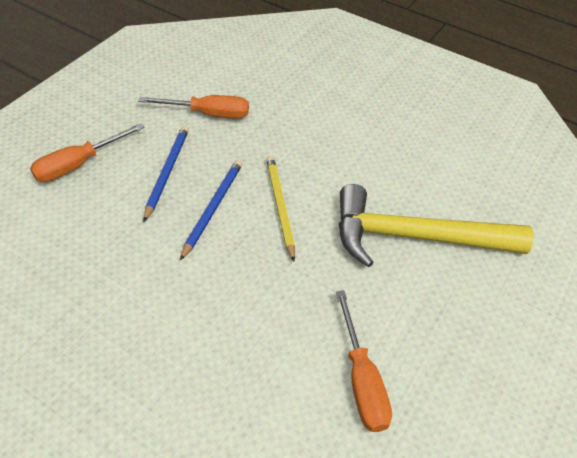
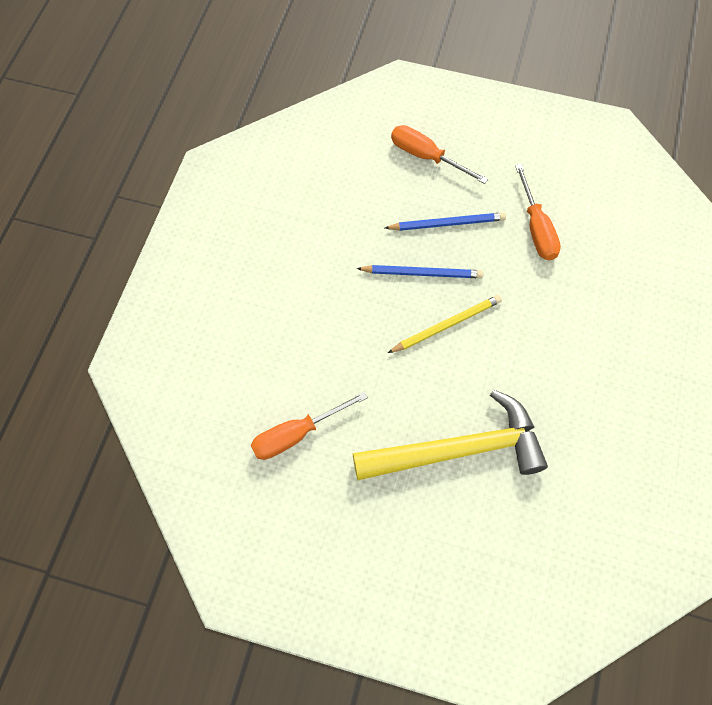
camera: 75 degrees right, 15 degrees up
yellow hammer [339,184,534,267] -> yellow hammer turned 90 degrees clockwise [353,390,548,480]

